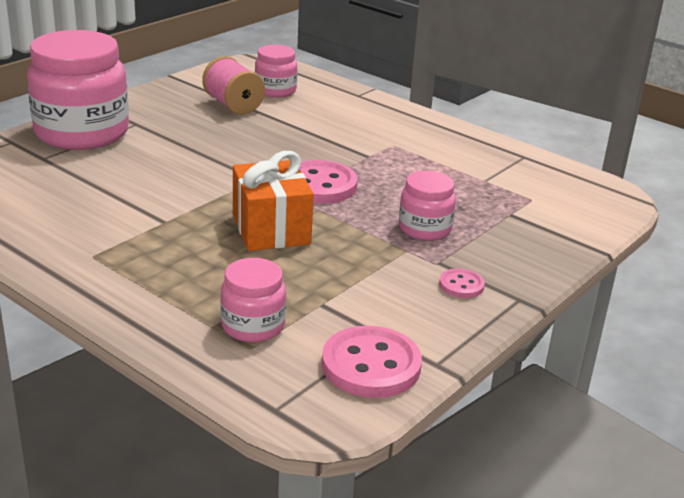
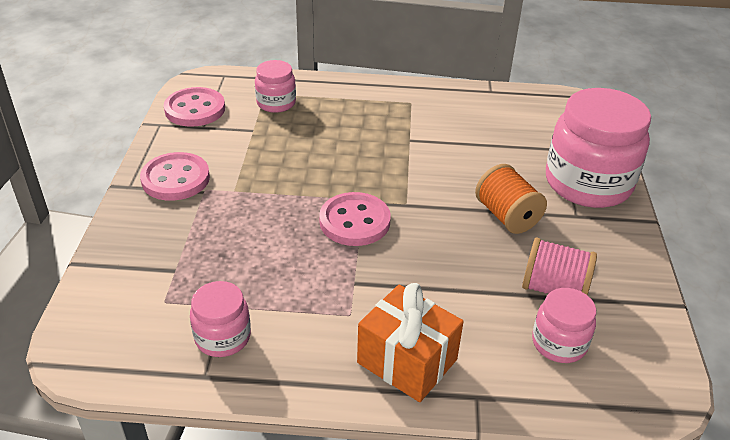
camera: 145 degrees right, 10 degrees up
orange gift [233,151,314,251] -> orange gift moved to [357,283,464,402]
pink jar [399,171,456,241] -> pink jar moved to [190,281,251,357]
pink button [439,268,485,298] -> pink button [140,152,210,201], size x1.95
none -> orange spool [475,164,547,234]

